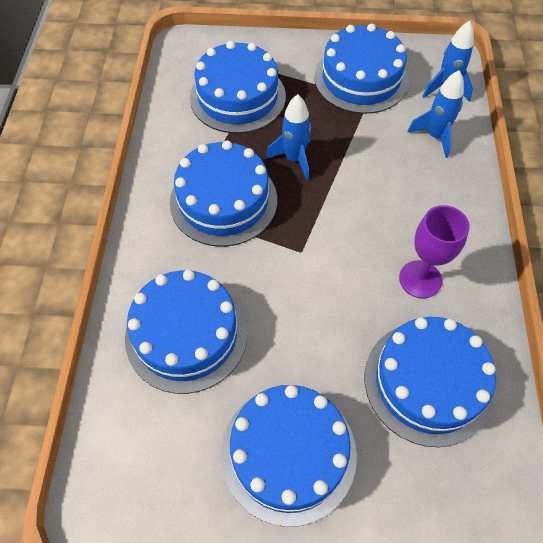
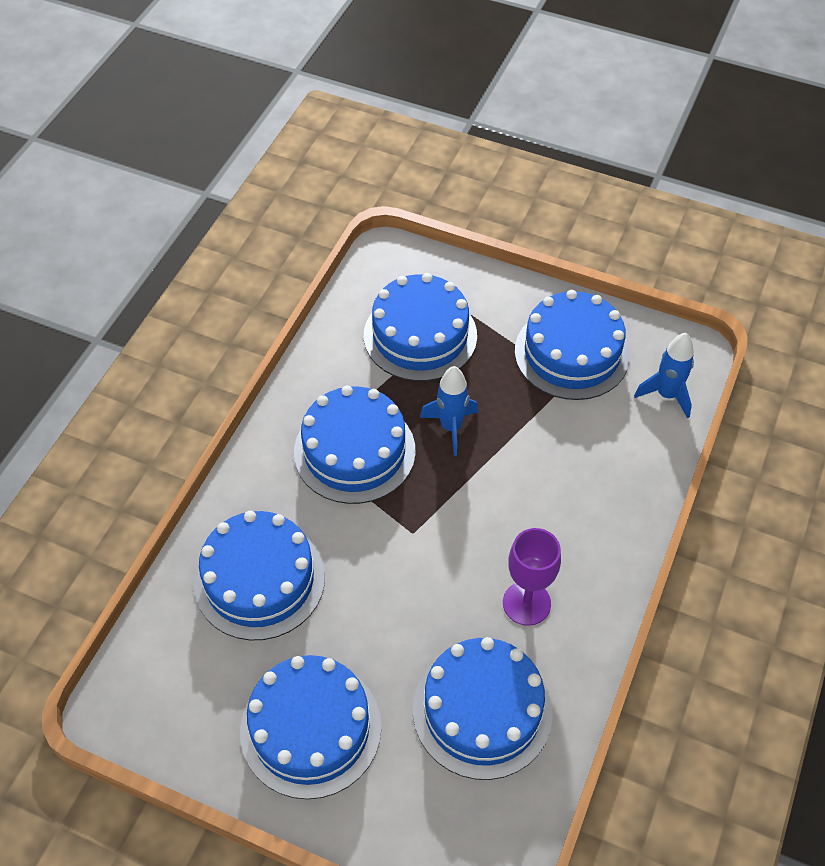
camera: 20 degrees right, 5 degrees down
blue rocket [407,70,464,158] -> none

